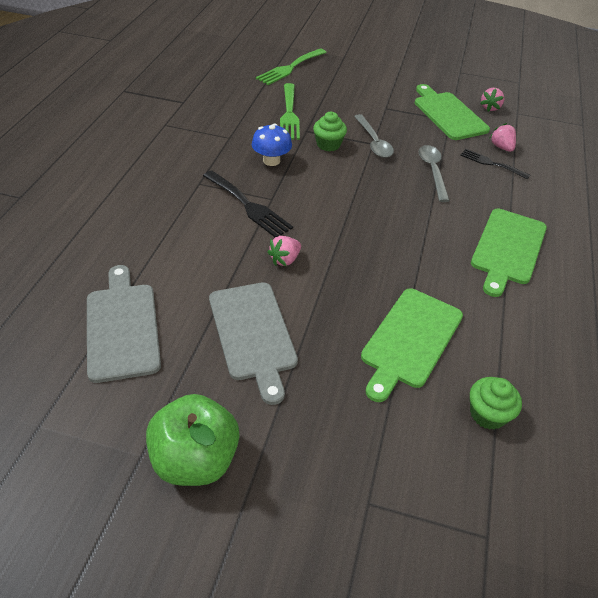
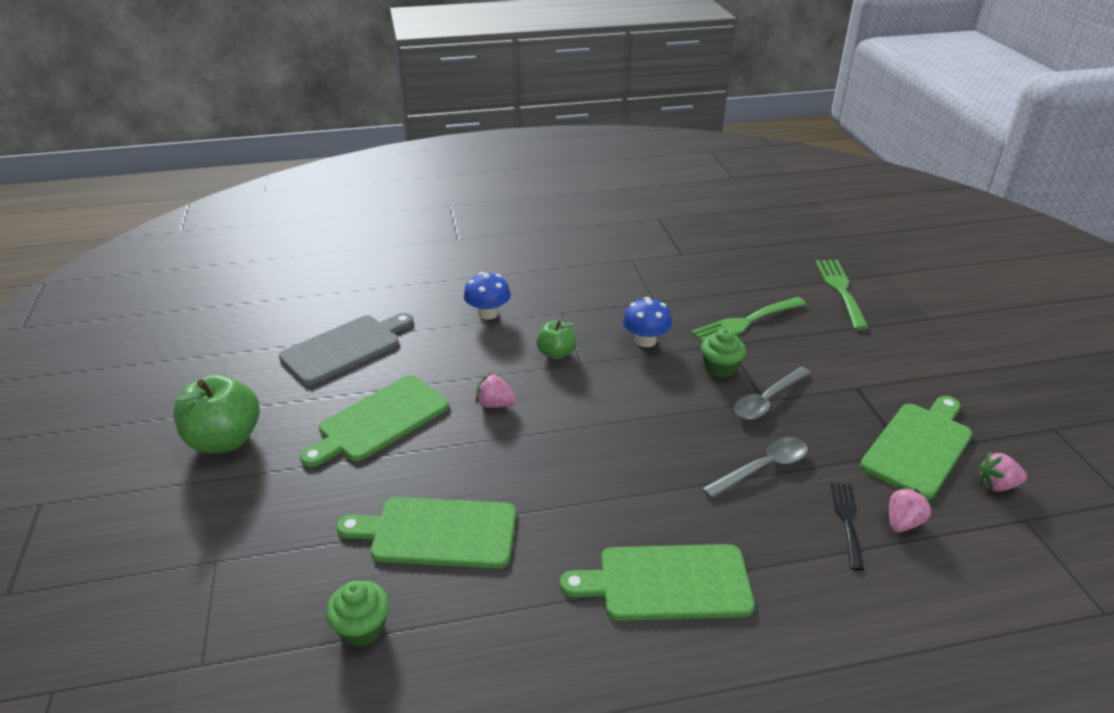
camera: 65 degrees right, 10 degrees down
black fork [203,171,293,237] -> green apple [536,321,577,360]
grey cutting board [209,282,298,405] -> green cutting board [300,375,449,467]
green fork [256,49,327,85] -> green fork turned 75 degrees clockwise [816,260,869,330]
none -> blue mushroom [464,272,511,320]

